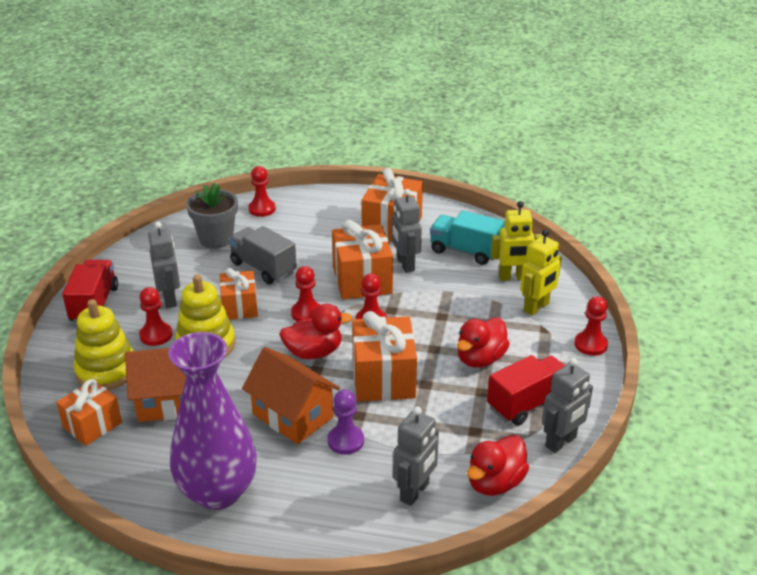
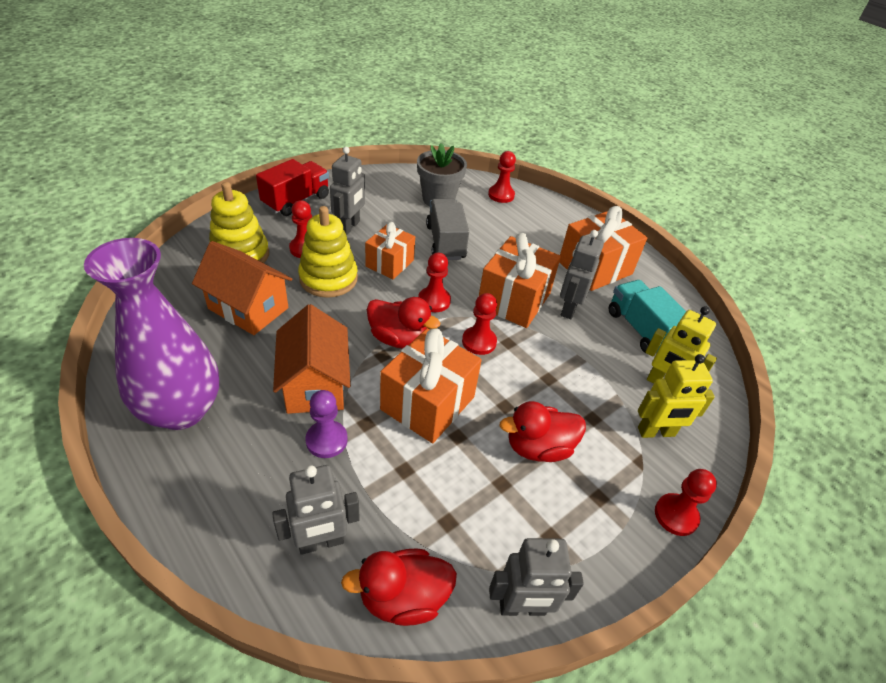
camera: 35 degrees right, 10 degrees up
orange gift [56,379,122,446] -> none
red truck [487,355,565,426] -> none

